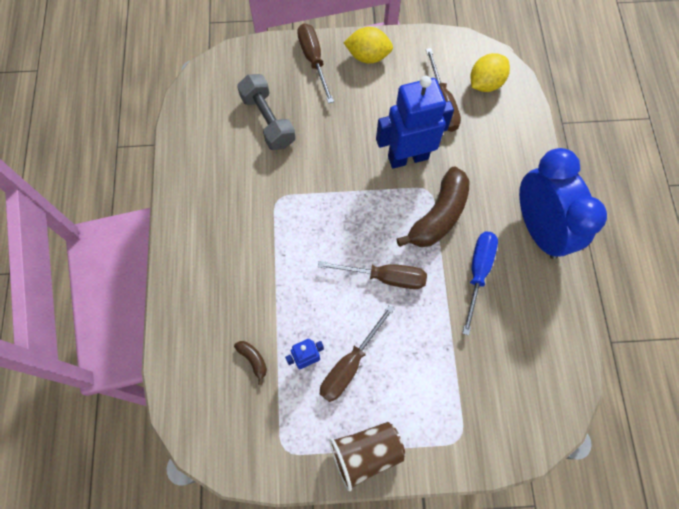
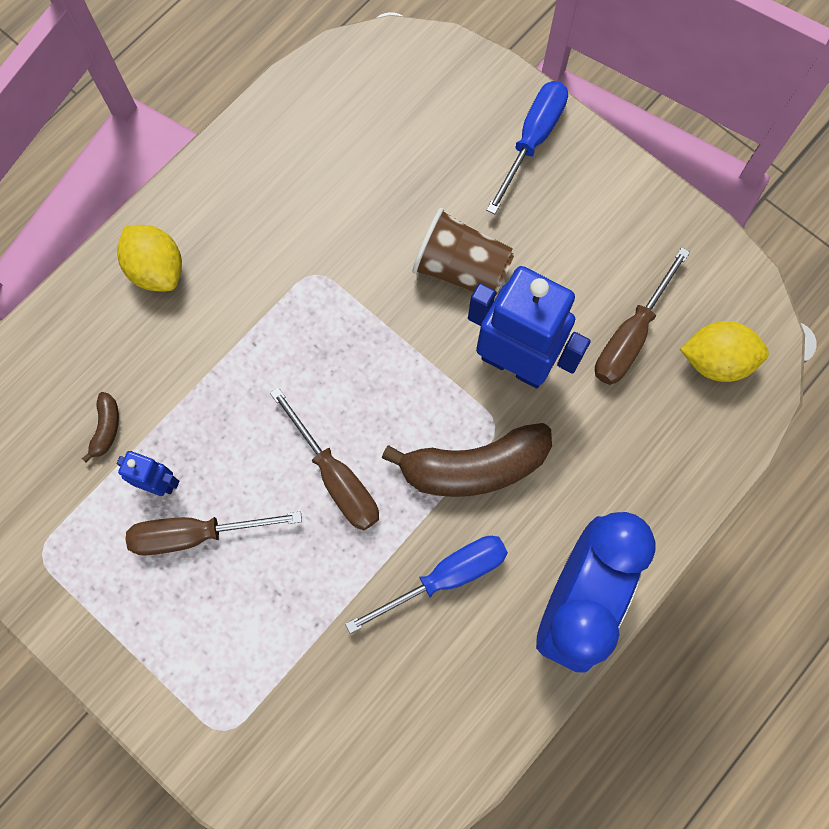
camera: 45 degrees right, 5 degrees up
grey dumbbell [237,74,296,150] -> none
brown screwdriver [297,23,334,103] -> blue screwdriver [486,81,568,214]
brown cup [329,422,406,491] -> brown cup moved to [412,208,515,296]
yellow lemon [344,27,393,64] -> yellow lemon moved to [117,225,182,291]

